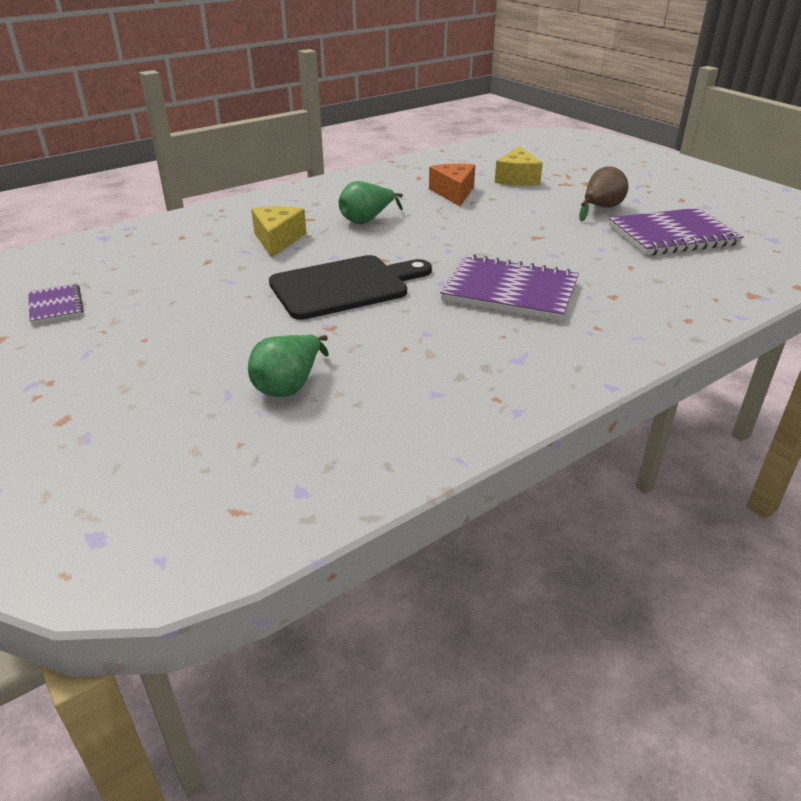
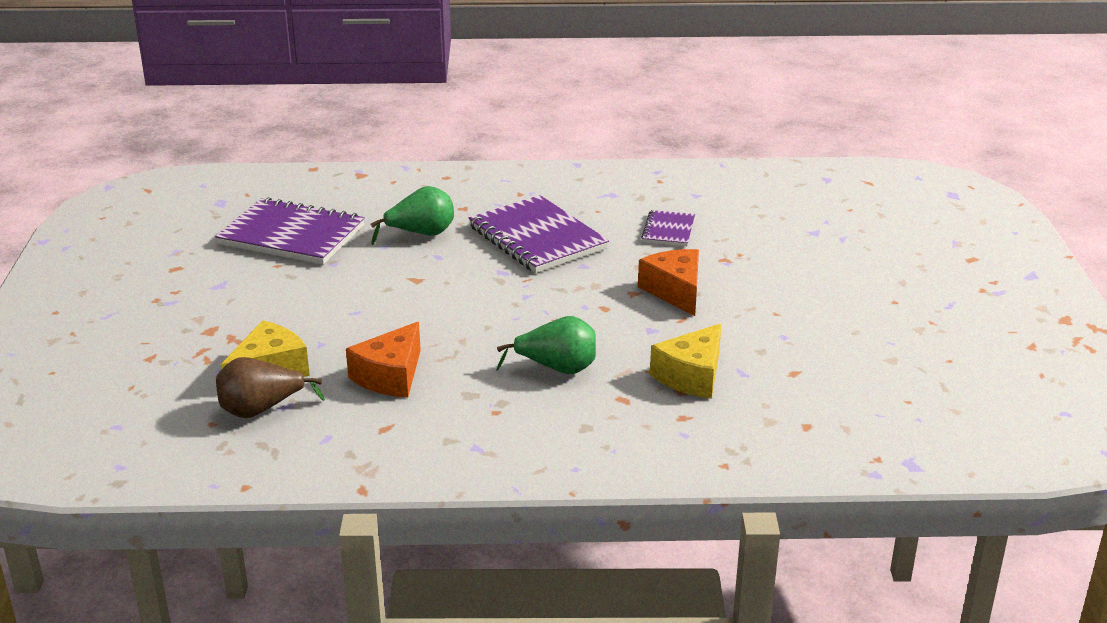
camera: 145 degrees left, 5 degrees down
purple notebook [28,283,84,324] -> purple notebook moved to [641,210,695,246]
green pear [248,334,328,397] -> green pear moved to [370,186,454,245]
black cutting board [269,255,432,320] -> orange cheese [638,249,699,316]
brown pear [579,166,628,222] -> brown pear moved to [216,357,325,418]

